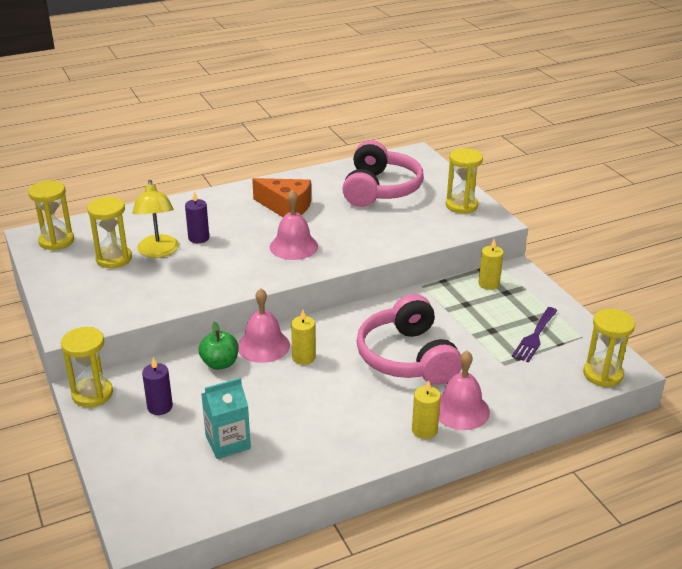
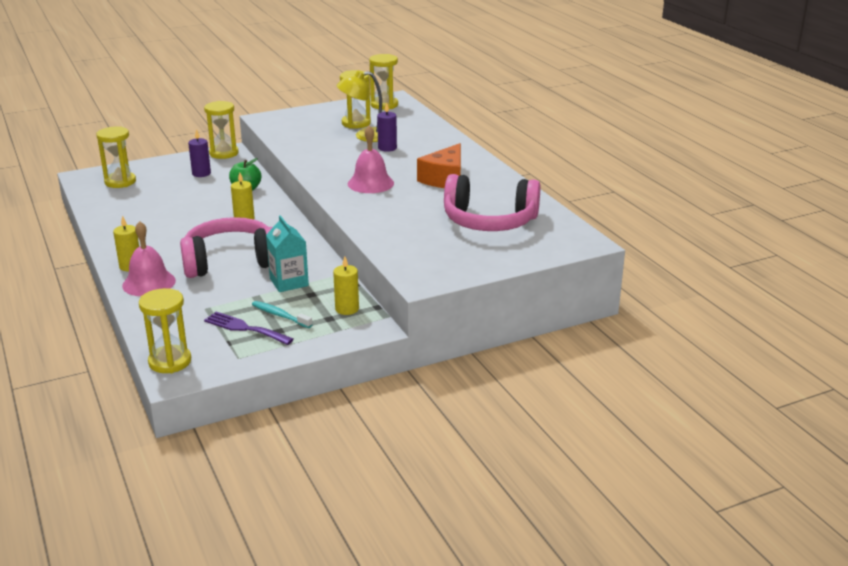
camera: 90 degrees right, 5 degrees down
turquoise carton [201,378,251,459] -> turquoise carton moved to [266,215,309,292]
pink bell [238,288,290,363] -> none
yellow hourglass [446,148,483,214] -> yellow hourglass moved to [96,127,136,188]
none -> turquoise toothbrush [252,301,313,328]

